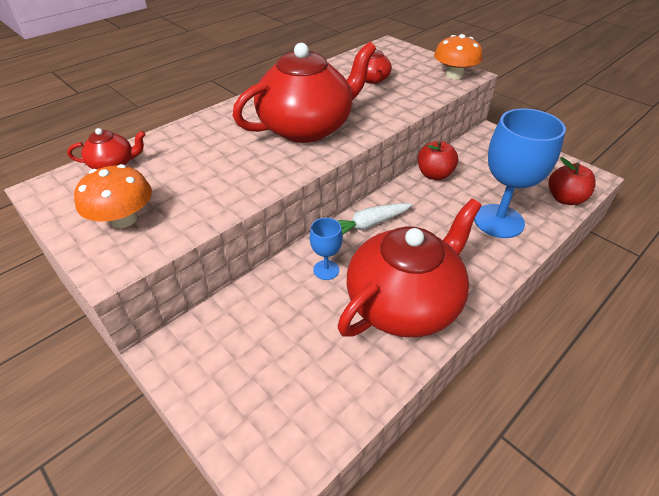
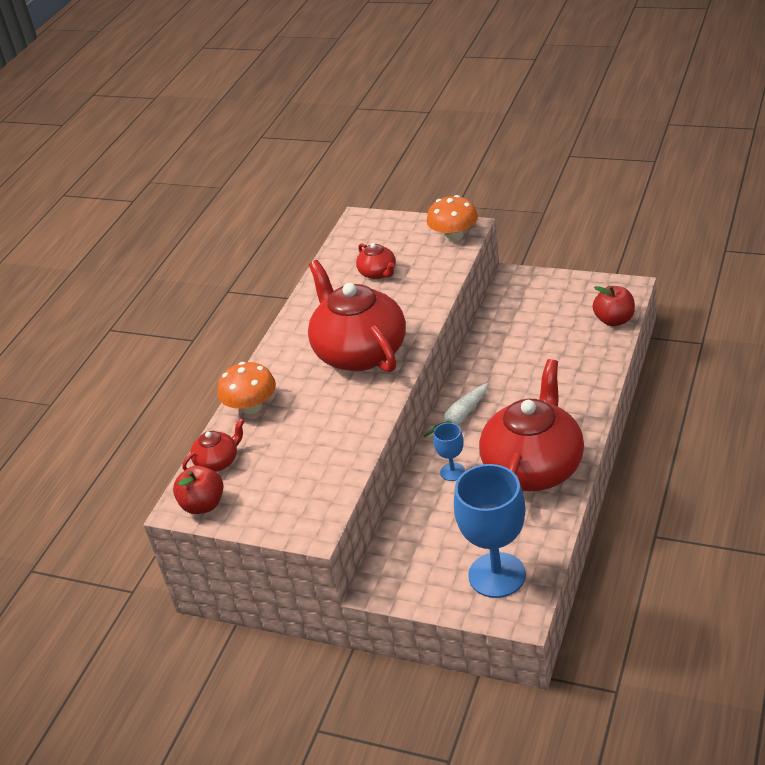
camera: 20 degrees left, 5 degrees down
orange mushroom [74,164,152,228] -> orange mushroom moved to [217,362,276,414]
red teapot [233,42,376,143] -> red teapot turned 60 degrees counterclockwise [308,260,406,373]
red apple [418,141,458,180] -> red apple moved to [173,465,223,514]
blue goblet [474,109,566,238] -> blue goblet moved to [454,464,526,598]

